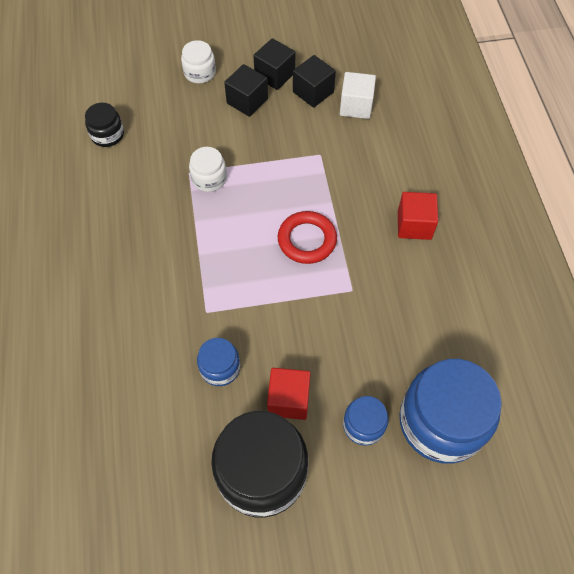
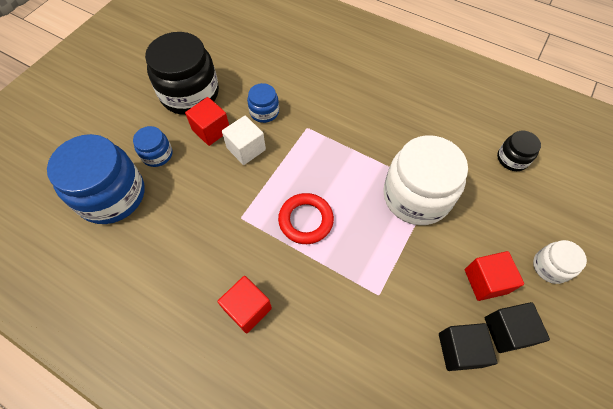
camera: 130 degrees right, 0 degrees up
white jar [189,147,227,192] -> white jar [383,135,468,225], size x2.05
black cube [224,64,268,117] -> red cube [465,251,524,301]
white cube [340,72,376,119] -> white cube moved to [222,116,266,165]

